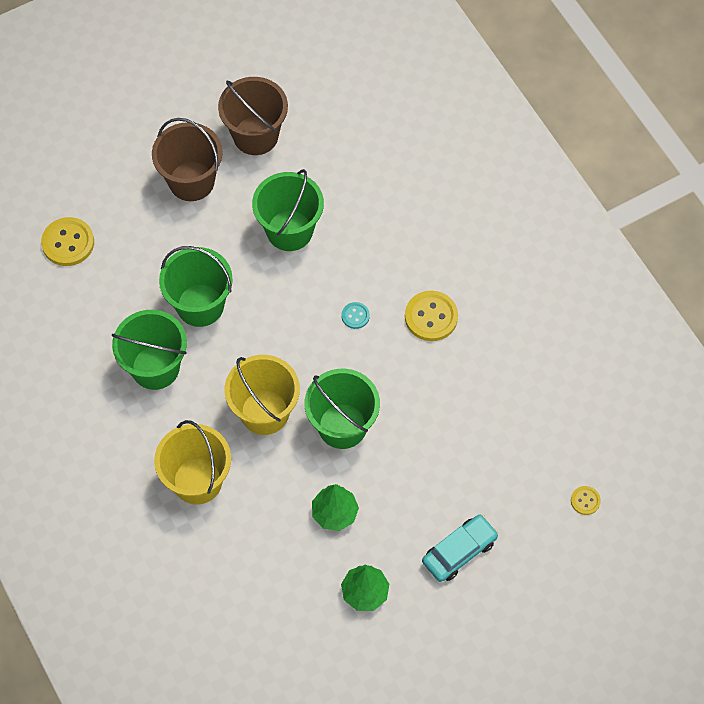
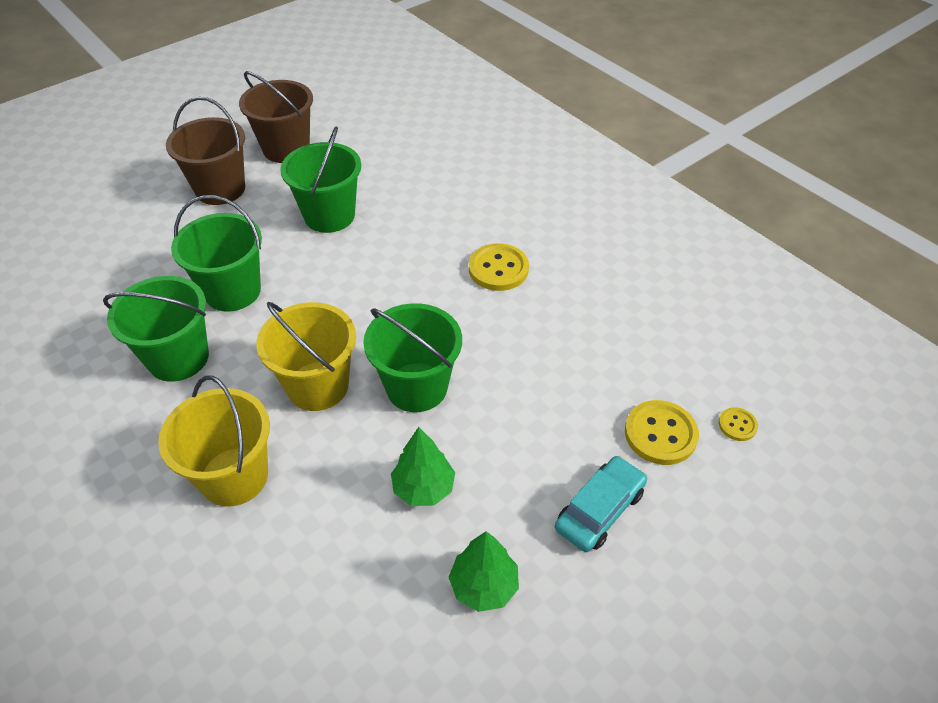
camera: 10 degrees left, 15 degrees down
yellow button [41,217,94,266] -> yellow button moved to [625,400,699,465]
turquoise button [342,302,370,329] -> none

